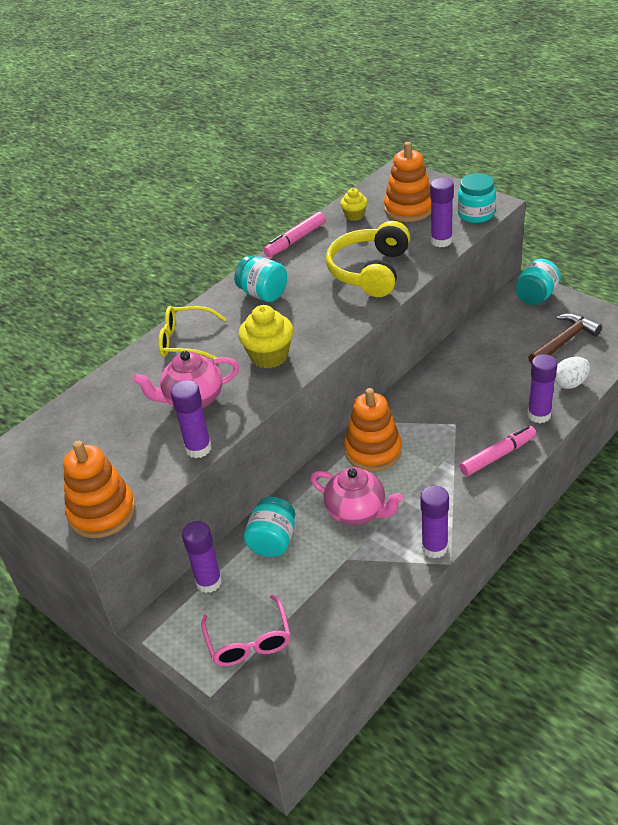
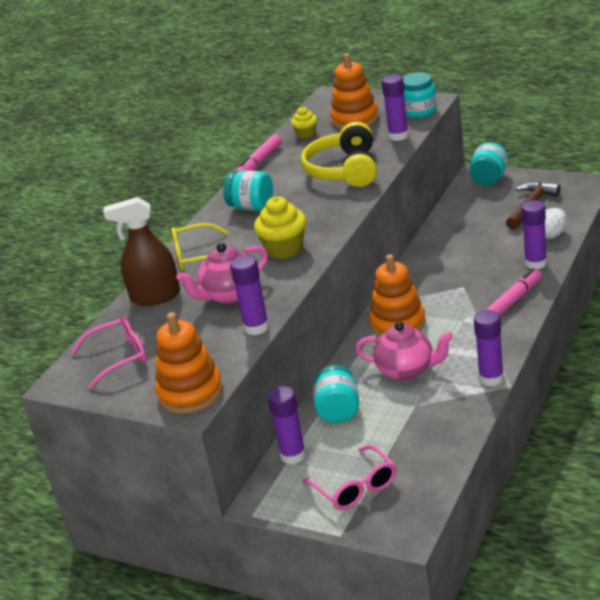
camera: 15 degrees left, 10 degrees down
none -> pink glasses [71,316,147,389]
none -> brown spray bottle [103,197,180,306]

